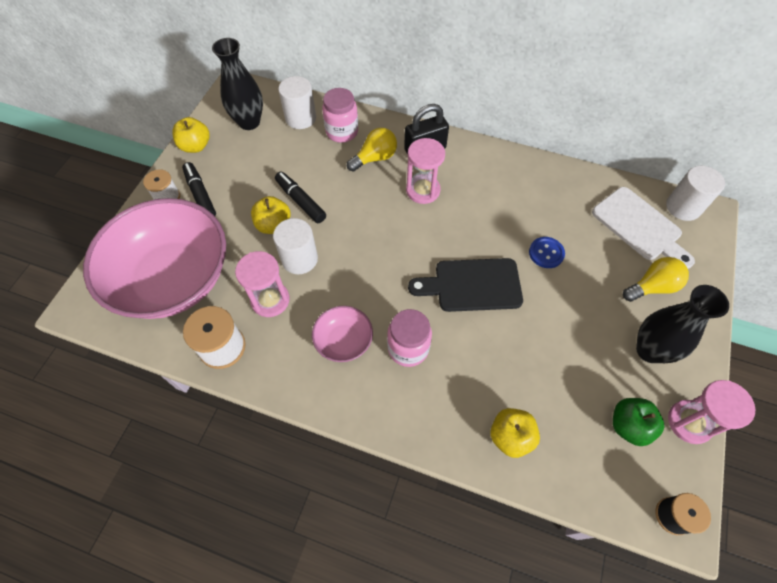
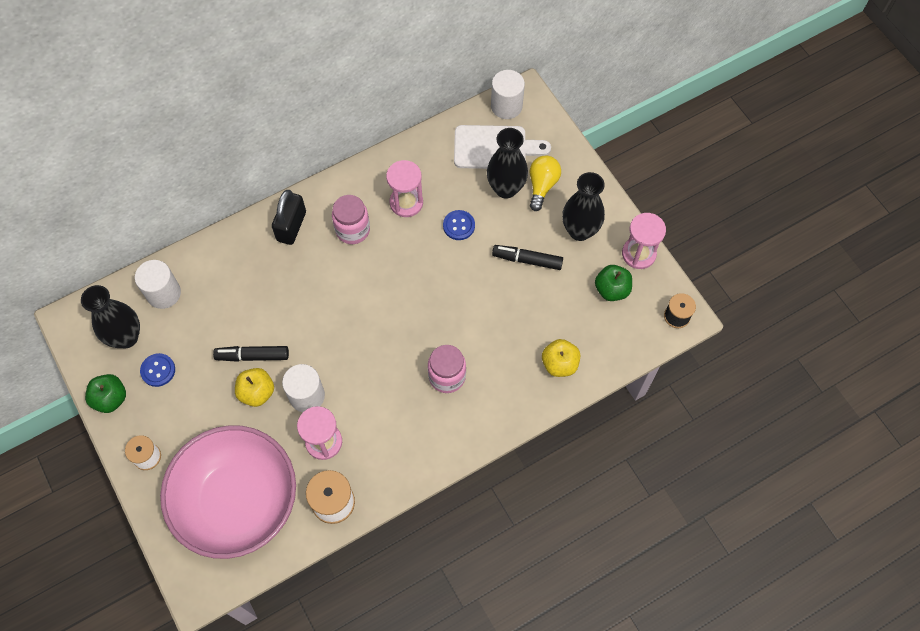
camera: 50 degrees left, 5 degrees up
yellow apple [173,117,210,153] -> green apple [85,374,126,413]
black marker [182,162,216,216] -> black marker moved to [492,245,563,270]
pink bowl [312,306,373,362] -> none
pink jar [322,88,358,143] -> pink jar moved to [332,195,370,244]
yellow light bulb [347,128,397,172] -> none
pink hourglass [406,138,445,204] -> pink hourglass moved to [386,160,423,217]
black cutting board [408,258,523,312] -> none
none -> blue button [140,353,175,387]
none -> black vase [487,128,528,198]

